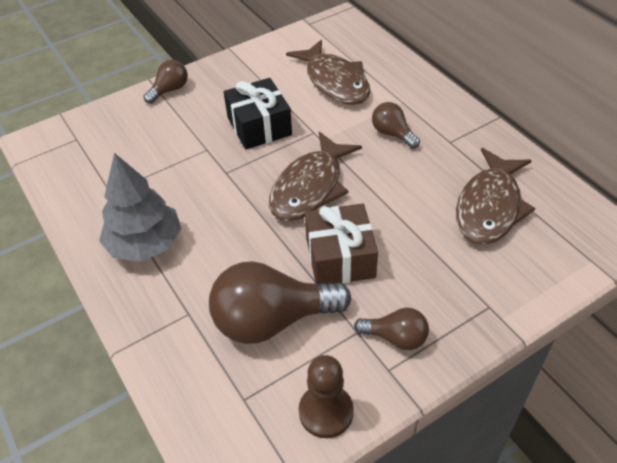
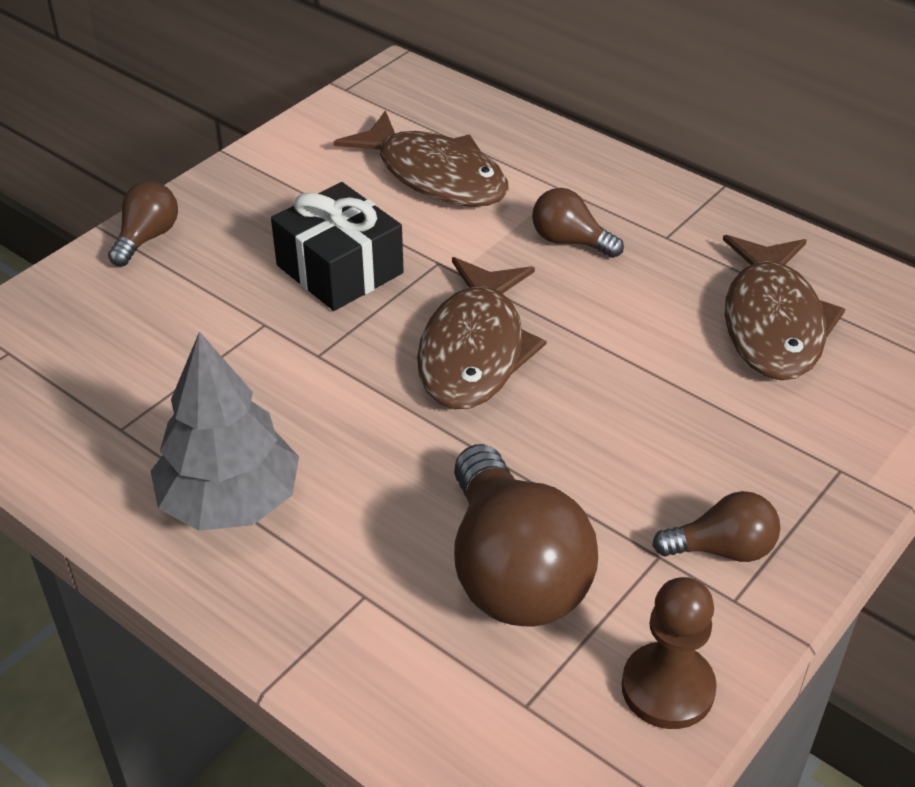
camera: 20 degrees left, 5 degrees down
brown light bulb [209,261,351,344] -> brown light bulb turned 75 degrees counterclockwise [454,444,598,627]
brown gift [305,203,378,284] -> none

